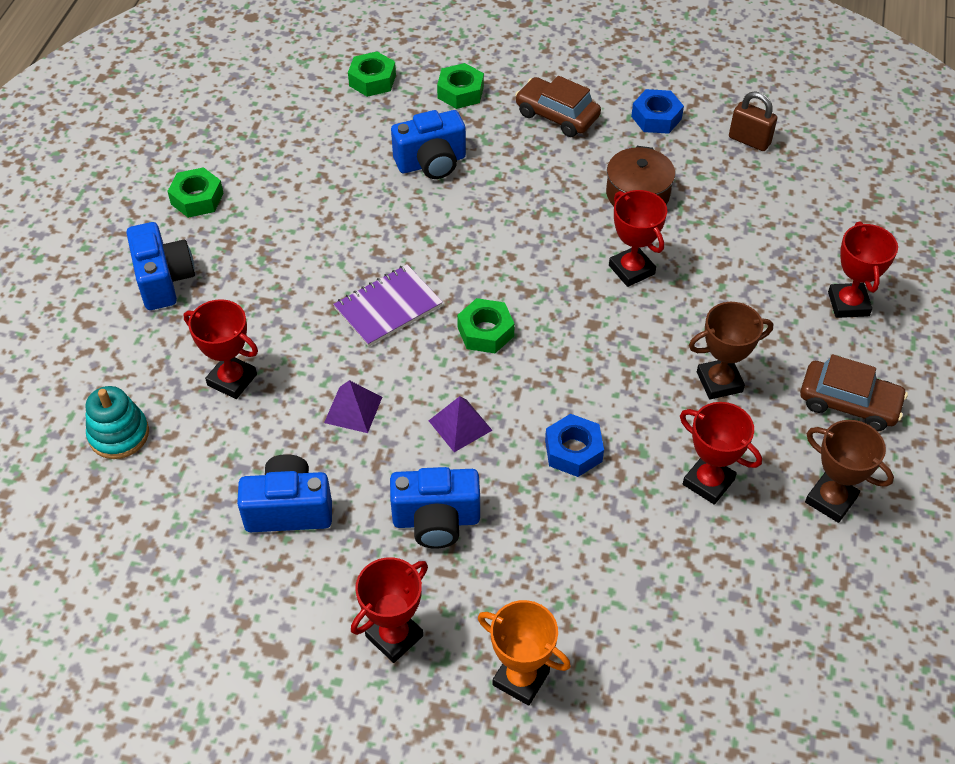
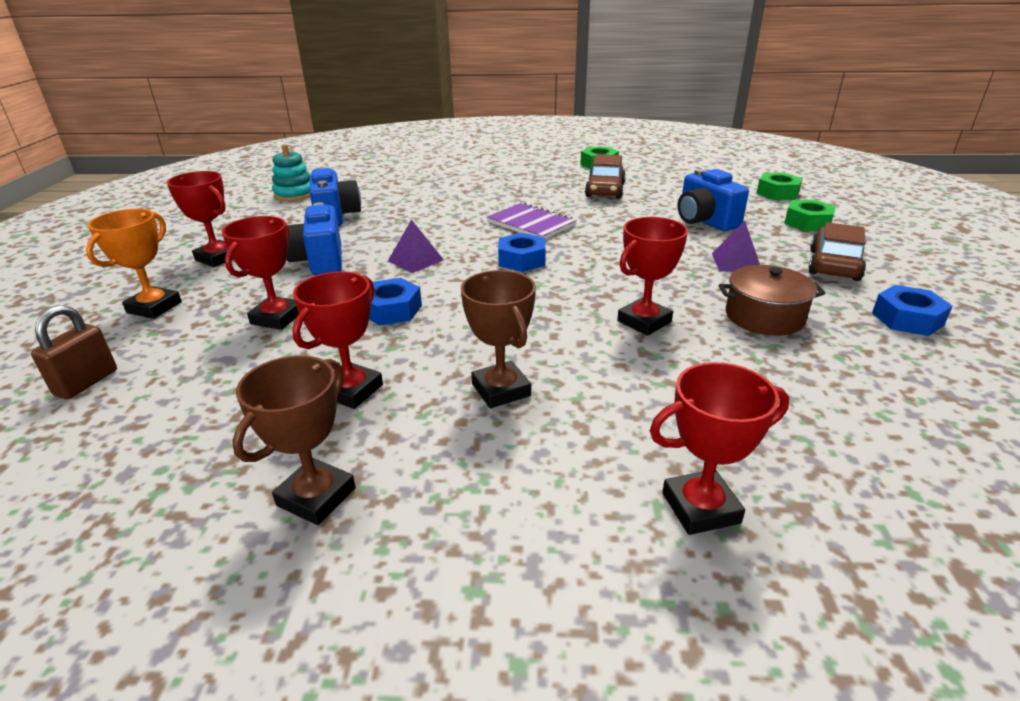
camera: 80 degrees right, 20 degrees down
turquoise stacking toy [86,386,149,459] -> turquoise stacking toy moved to [272,144,310,202]
blue camera [126,222,195,310] -> none
red trophy [184,299,258,399] -> red trophy moved to [221,216,299,330]
purple pyramid [324,380,382,433] -> purple pyramid moved to [712,221,760,272]
green nut [457,298,515,353] -> blue nut [498,233,546,272]
brown padlock [729,91,777,151] -> brown padlock moved to [31,305,117,399]
brown car [800,354,908,431] -> brown car moved to [585,154,626,199]

